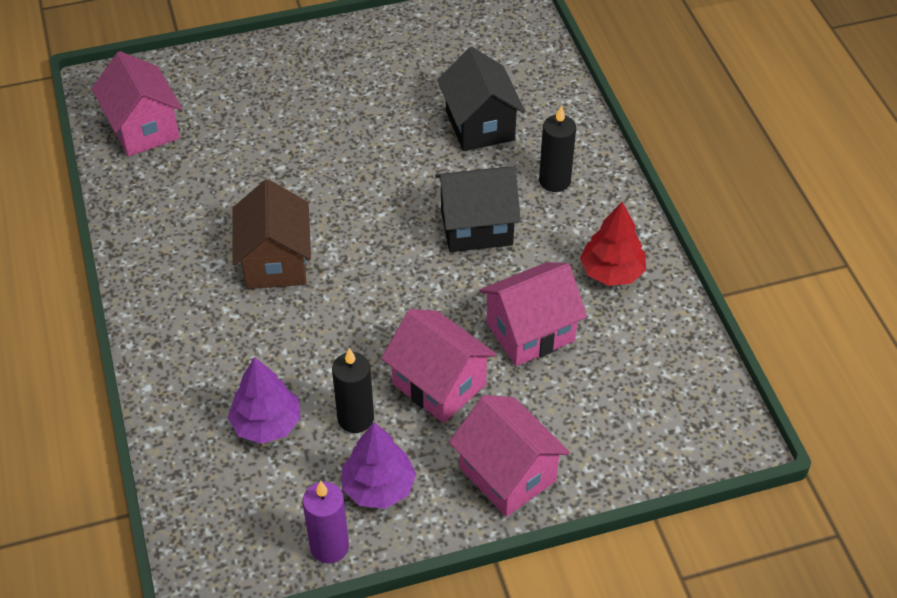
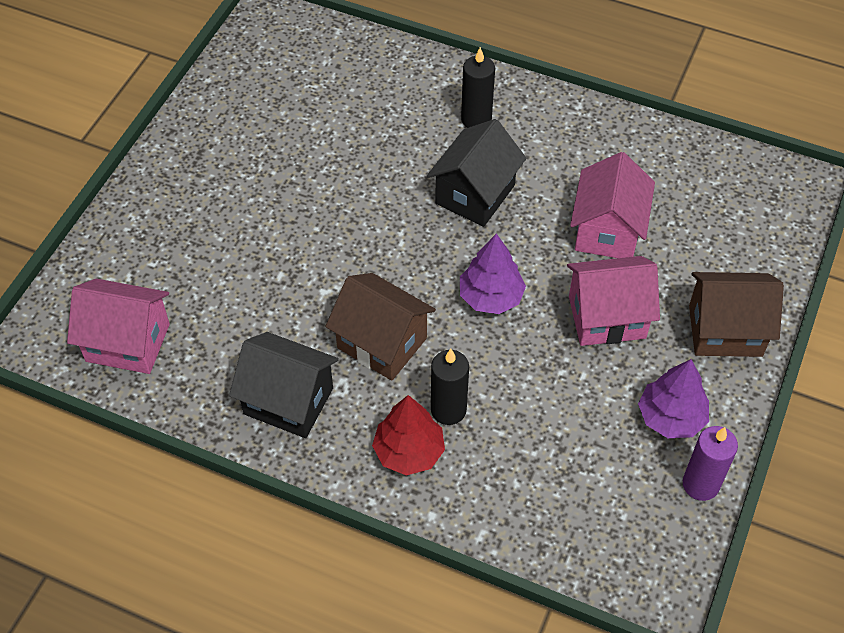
camera: 50 degrees left, 5 degrees up
purple tree [228,357,301,444] -> purple tree moved to [460,233,526,314]
black candle [332,348,374,433] -> black candle moved to [431,349,469,425]
black house [437,47,525,151] -> black house moved to [229,332,339,438]
pink house [449,395,570,517] -> brown house [689,272,784,357]
red tree [580,202,646,286] -> red tree moved to [372,395,445,475]

